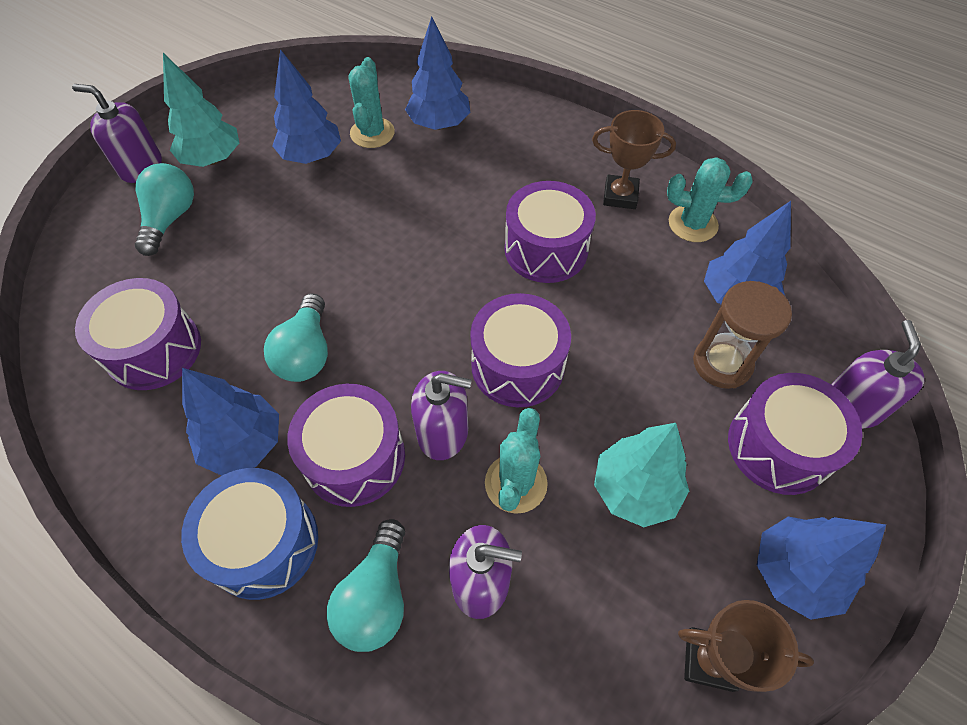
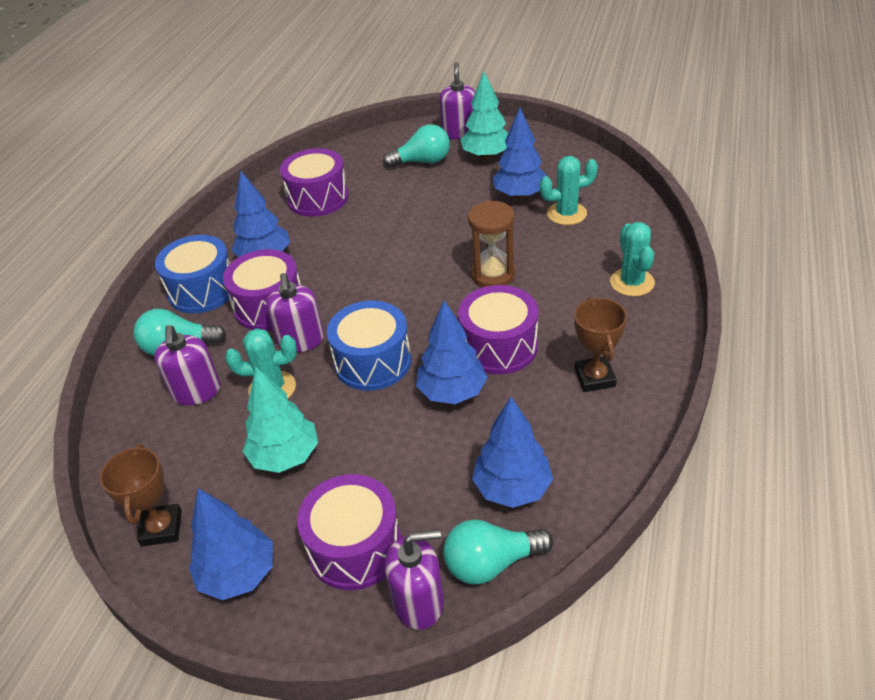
camera: 75 degrees right, 15 degrees down
turquoise light bulb [264,293,328,382] -> turquoise light bulb moved to [443,519,553,585]
blue tree [405,16,470,130] -> blue tree moved to [416,300,488,404]
purple drum [470,293,571,407] -> blue drum [327,301,411,391]
turquoise cactus [667,157,753,242] -> turquoise cactus moved to [610,222,655,297]
brown hourglass [693,281,792,389] -> brown hourglass moved to [468,200,515,287]

